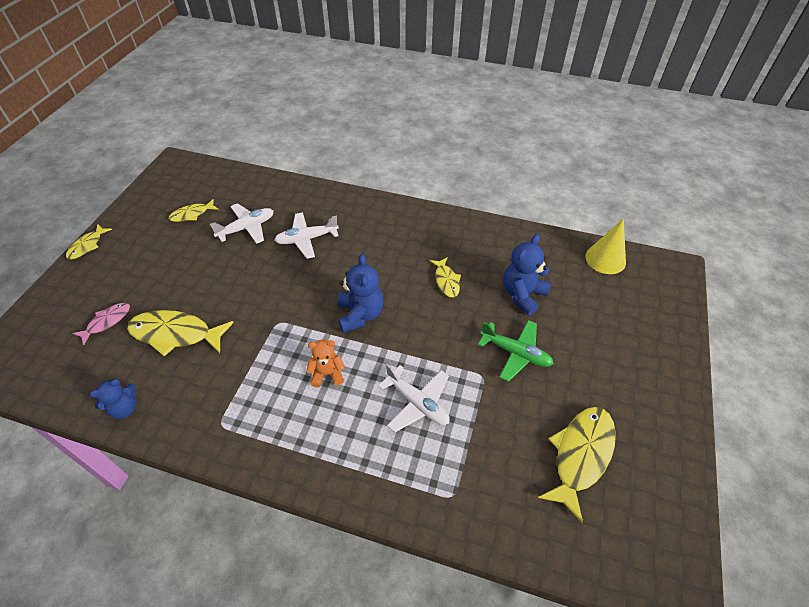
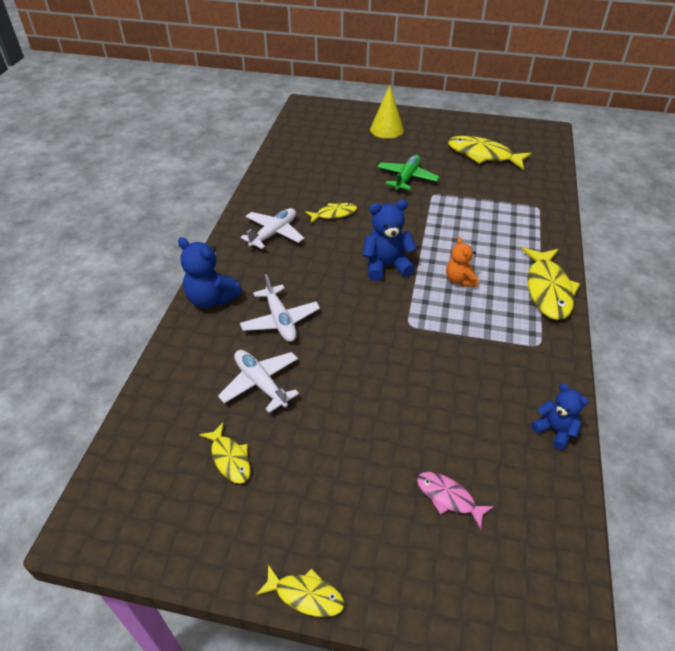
camera: 95 degrees left, 5 degrees down
yellow fish [127,310,234,357] -> yellow fish moved to [521,247,580,320]
white plane [378,364,450,432] -> white plane moved to [240,208,304,249]
blue teddy bear [503,234,551,315] -> blue teddy bear moved to [178,237,242,308]
yellow cone [585,219,626,274] -> yellow cone moved to [370,85,404,139]

